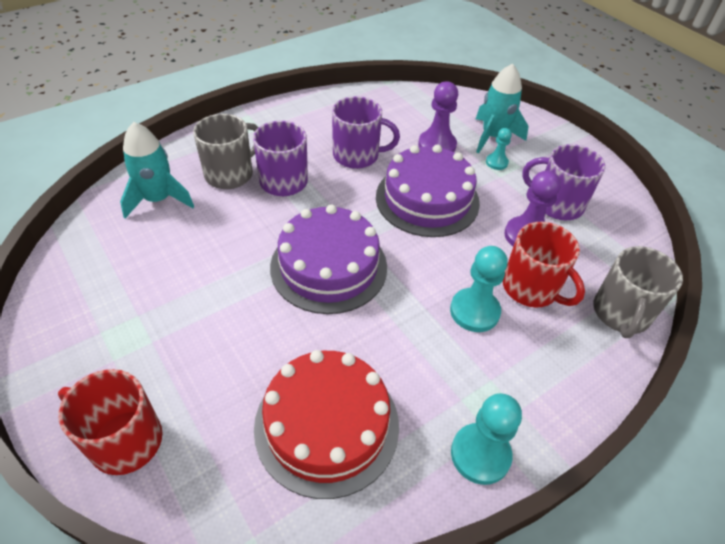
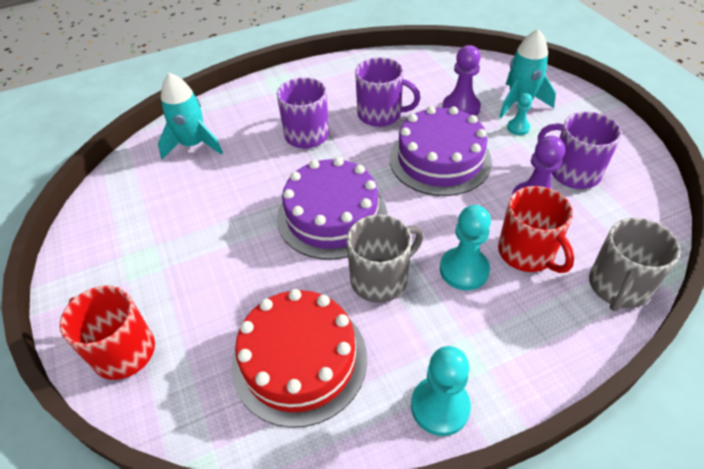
camera: 15 degrees right, 0 degrees up
grey mug [193,114,258,189] -> grey mug moved to [347,214,424,303]

